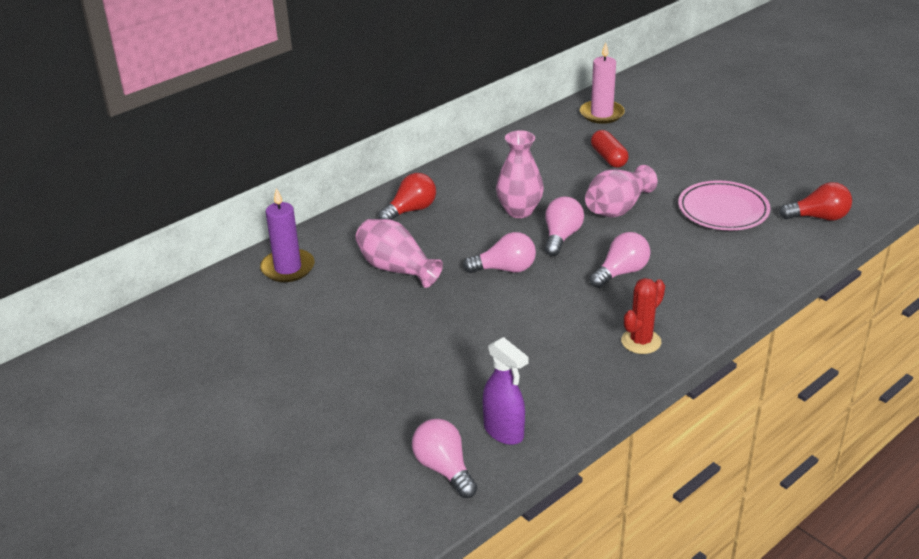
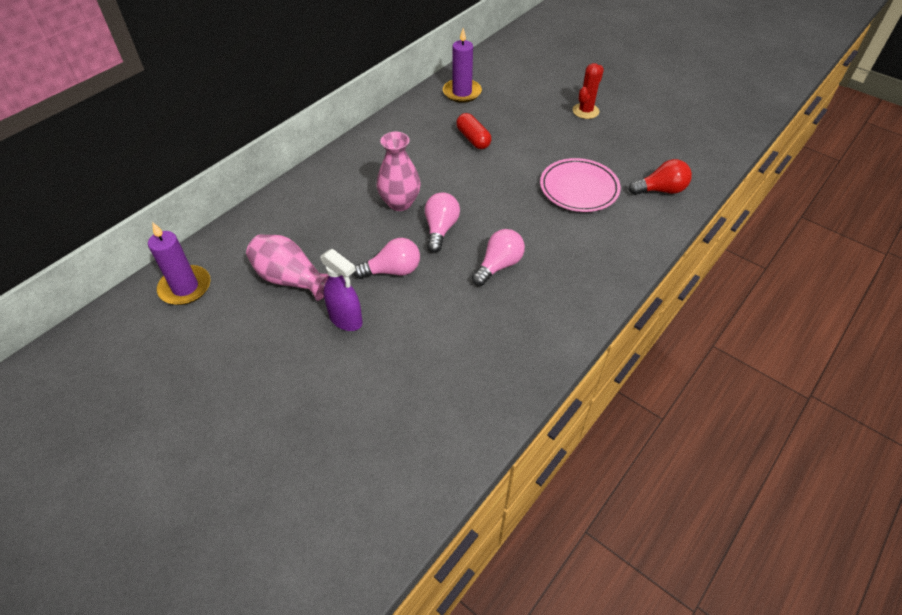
camera: 10 degrees left, 15 degrees up
red light bulb [378,173,436,220] -> none
pink light bulb [412,419,477,498] -> none
purple spray bottle [483,337,529,445] -> purple spray bottle moved to [320,249,362,331]
pink candle [580,43,625,124] -> purple candle [443,28,482,103]
pink vase [585,165,657,217] -> none
red cactus [621,278,665,354] -> red cactus moved to [573,63,604,119]

